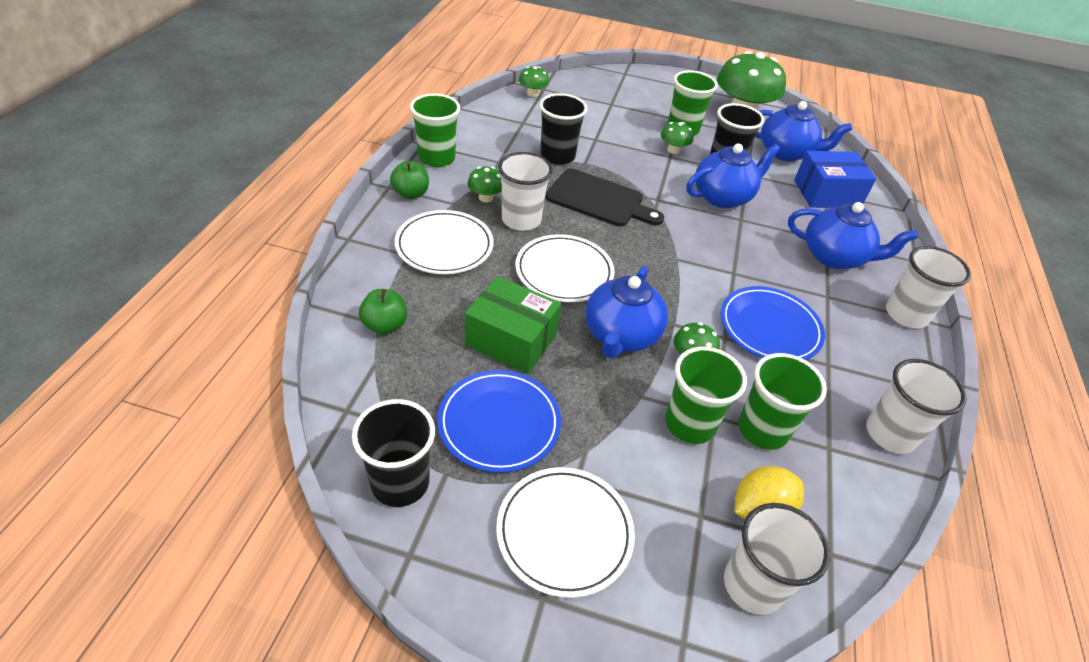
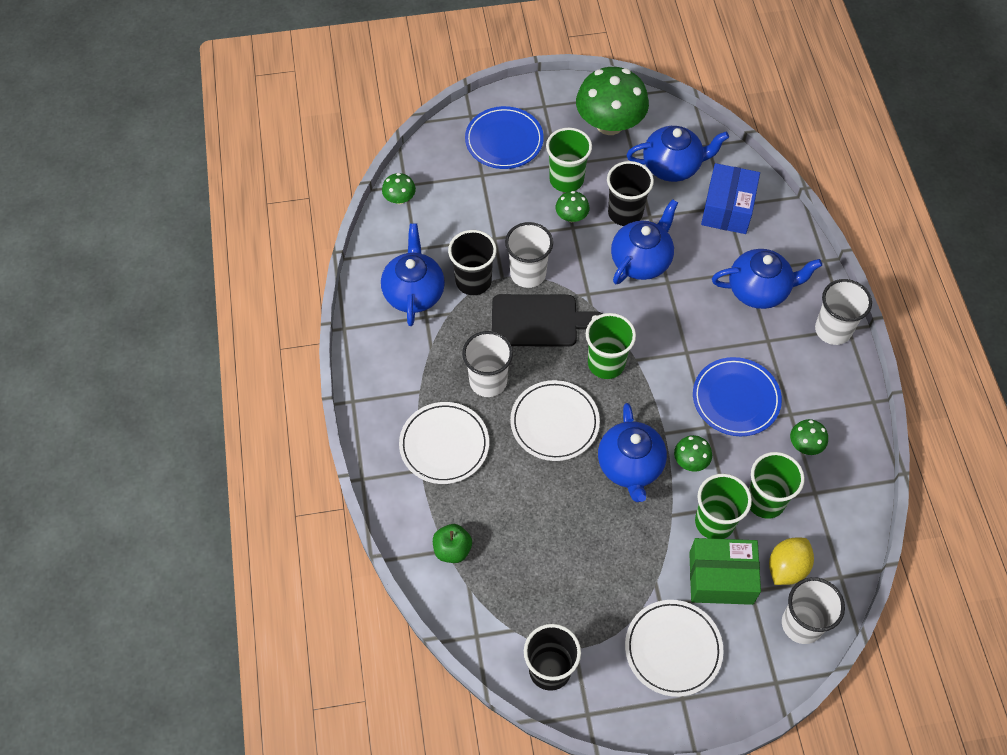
camera: 20 degrees left, 15 degrees up
green apple [390,161,429,199] -> none
green cup [410,93,460,167] -> green cup moved to [586,313,636,379]
blue plate [437,370,561,473] -> blue plate moved to [465,106,544,169]
green box [465,276,561,374] -> green box moved to [689,538,761,605]
green mushroom [468,167,502,202] -> green mushroom moved to [790,419,828,455]
blue box [794,151,876,208] -> blue box turned 45 degrees counterclockwise [701,163,760,234]
white cup [866,359,966,454] -> white cup moved to [505,222,553,288]
none -> blue teapot [381,223,445,326]

